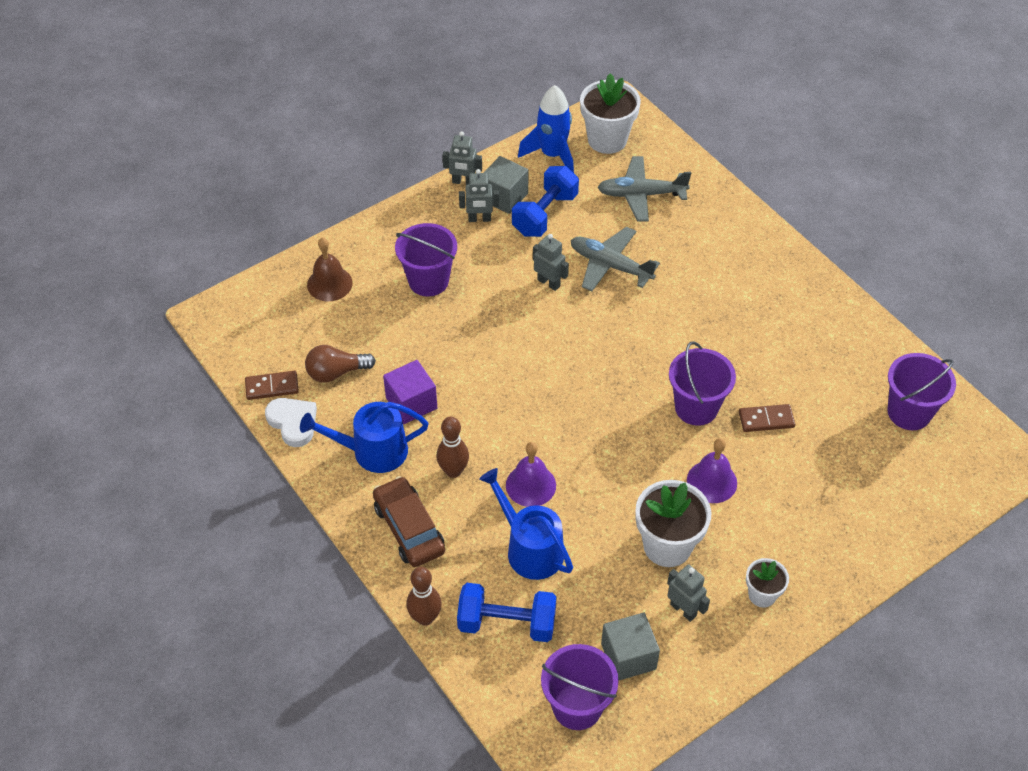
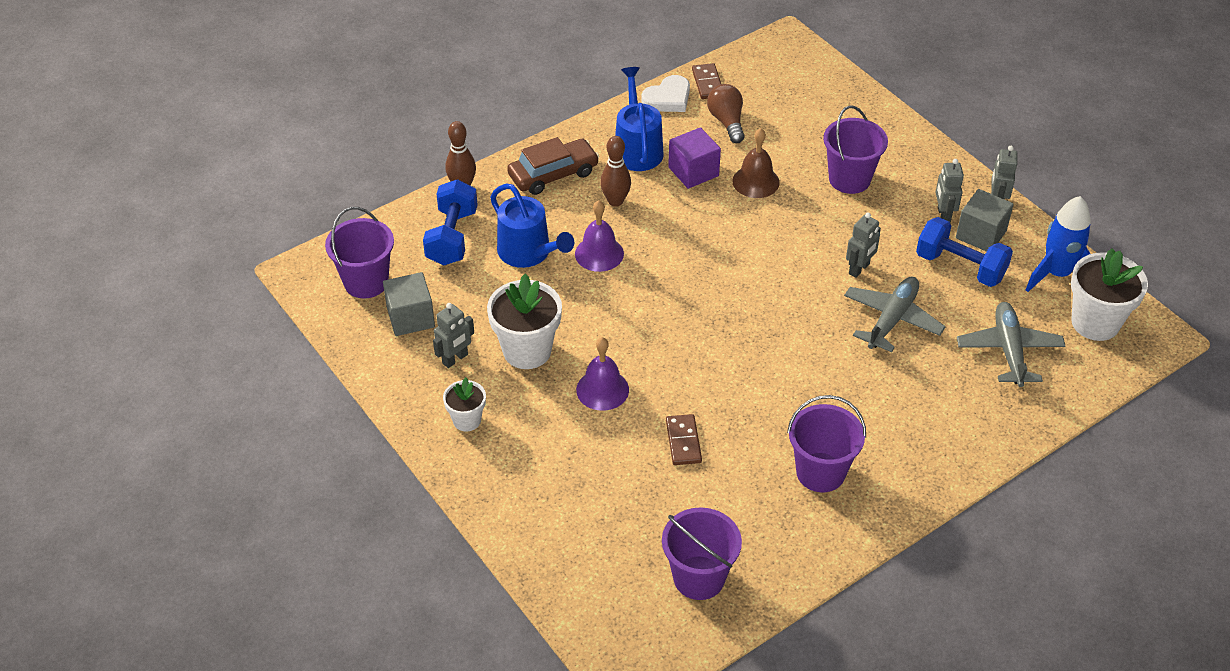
camera: 90 degrees right, 5 degrees down
brown bell [307,237,353,301] -> brown bell moved to [732,128,780,198]
blue watering can [479,468,573,580] -> blue watering can turned 90 degrees clockwise [490,184,574,268]
purple bucket [669,342,736,426] -> purple bucket moved to [787,395,866,492]

